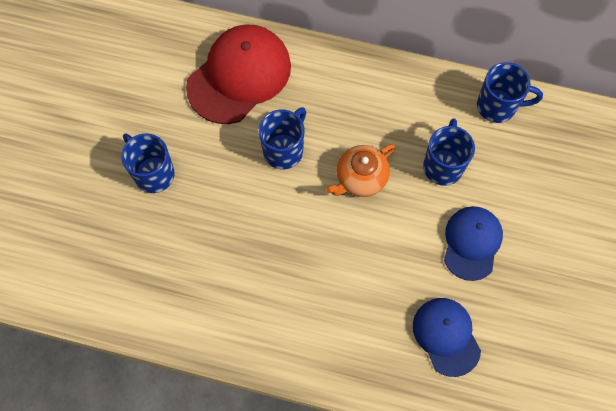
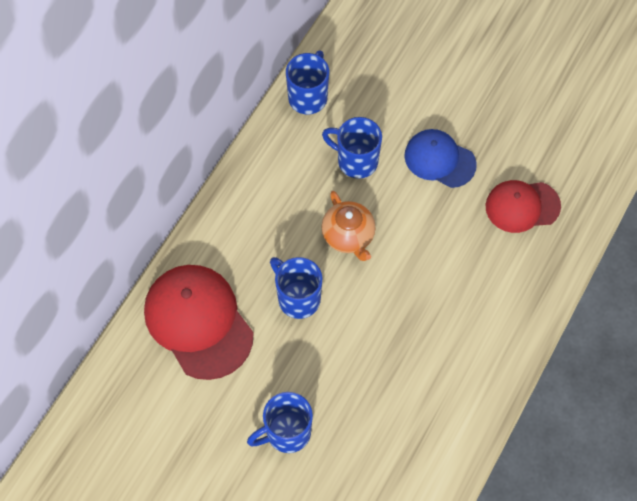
camera: 75 degrees left, 5 degrees down
blue cap [413,298,481,377] -> red cap [485,180,561,233]

